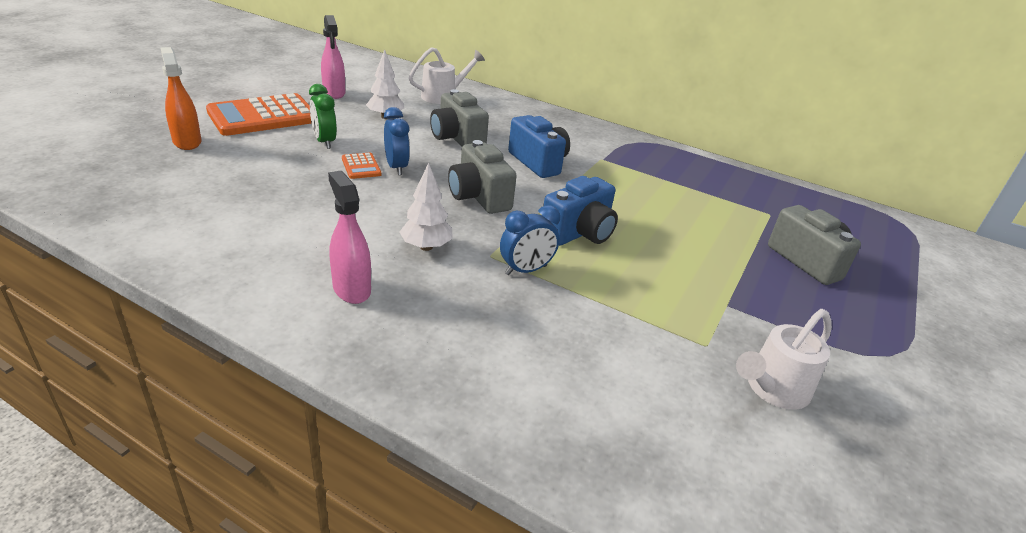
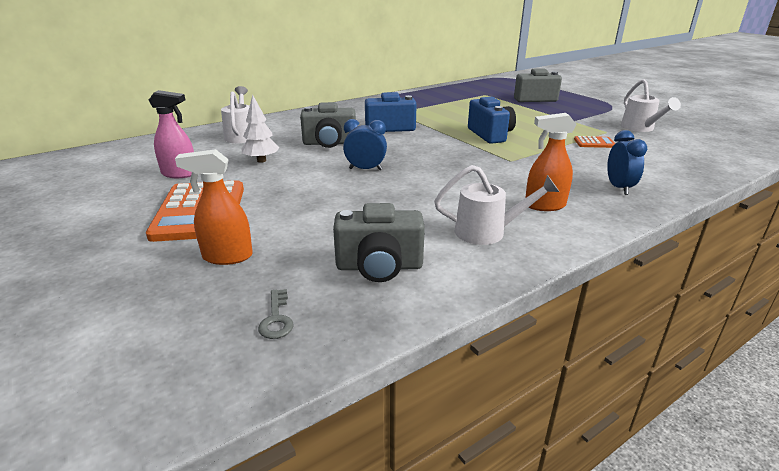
camera: 60 degrees left, 5 degrees down
green clock [309,84,337,149] -> none
pink spray bottle [328,171,371,304] -> orange spray bottle [525,113,576,211]
orange calculator [342,153,381,179] -> orange calculator moved to [574,136,615,148]
white tree [400,162,453,251] -> none
grey camera [448,140,517,214] -> grey camera moved to [333,203,425,282]
blue clock [500,205,560,275] -> blue clock moved to [607,130,647,195]
none -> grey key [258,289,294,339]
none -> white watering can [434,165,559,245]

